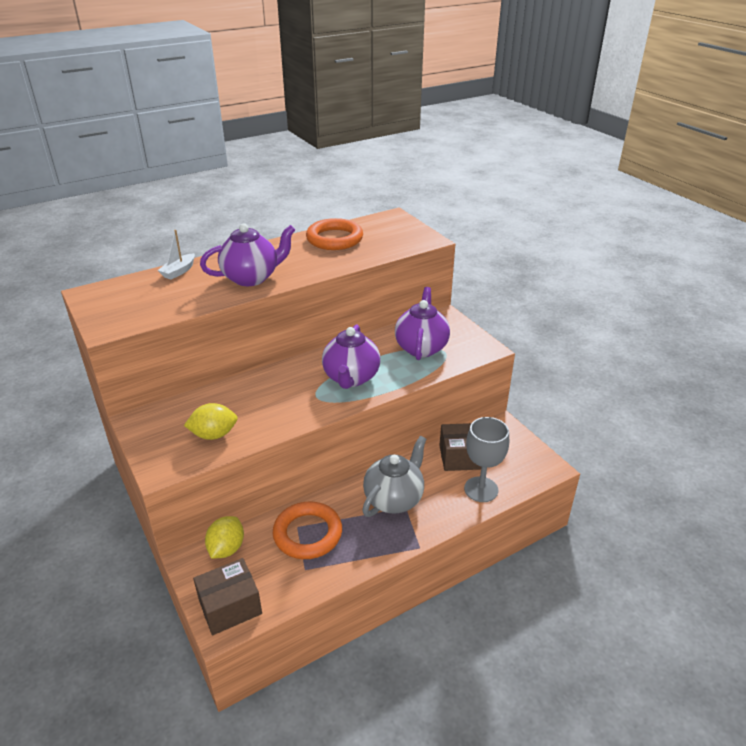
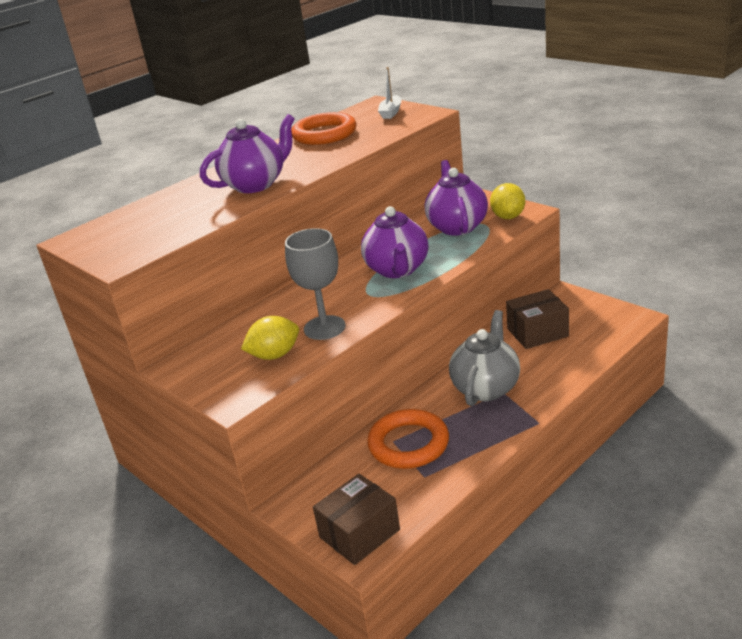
camera: 10 degrees left, 5 degrees down
white boat [158,230,195,280] -> white boat moved to [378,67,402,119]
yellow lemon [205,516,244,559] -> yellow lemon moved to [490,183,525,219]
grey goblet [464,417,509,502] -> grey goblet moved to [285,228,345,340]

